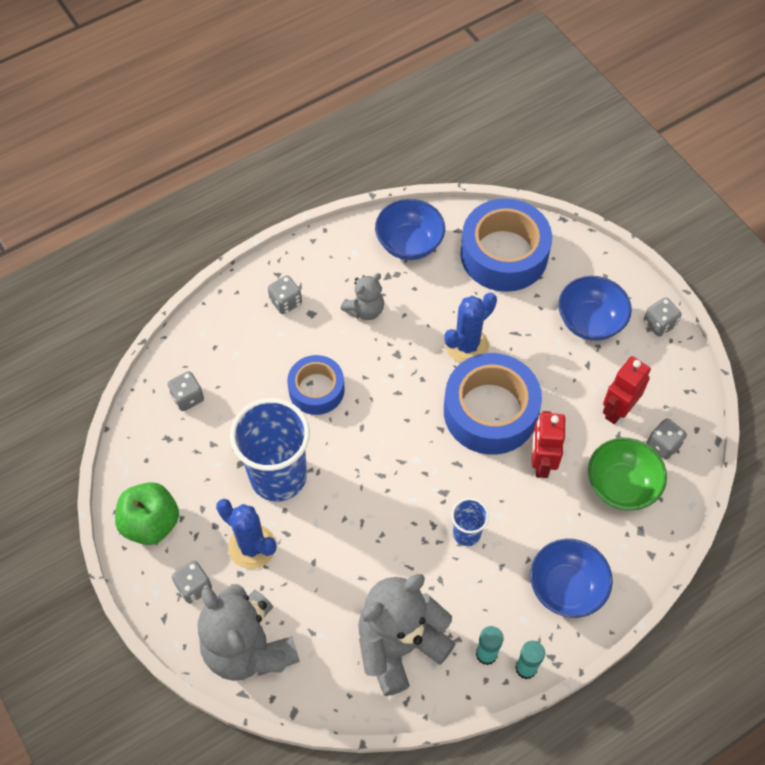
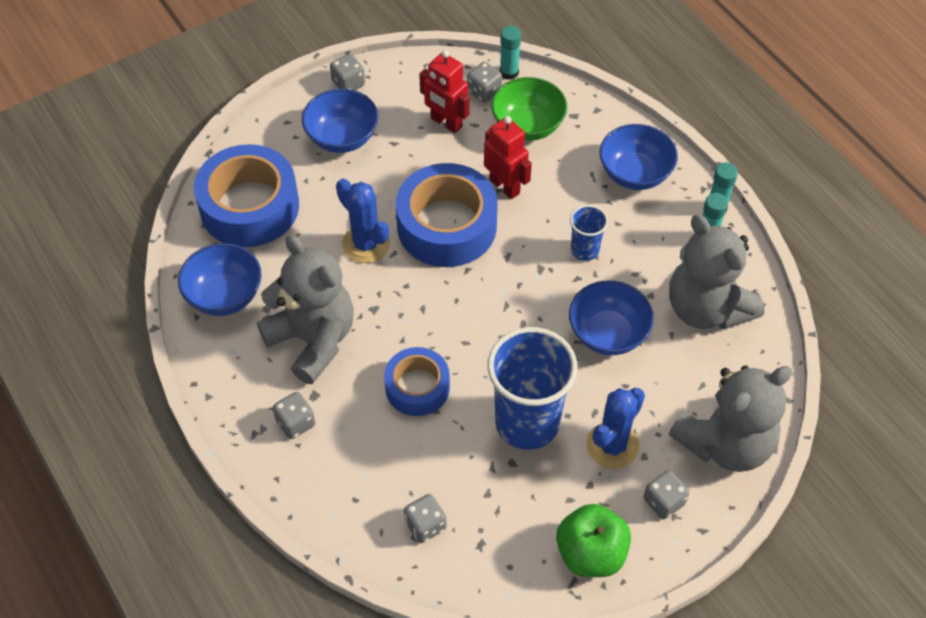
camera: 90 degrees left, 5 degrees down
grey teddy bear [341,273,384,320] -> grey teddy bear [257,235,354,384], size x1.93
red robot [532,411,565,478] -> red robot turned 135 degrees counterclockwise [484,116,532,199]
none -> turquoise glue stick [500,26,521,80]
none -> blue bowl [569,280,654,355]

